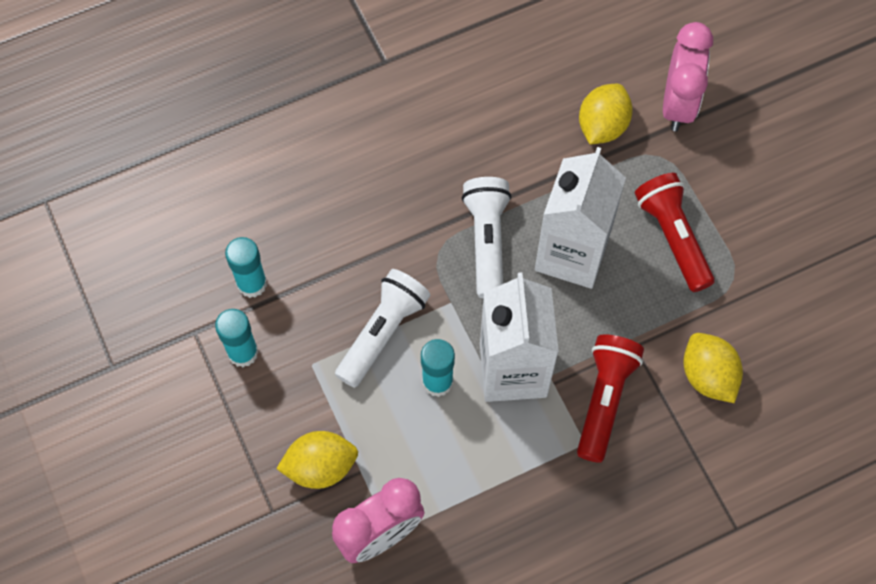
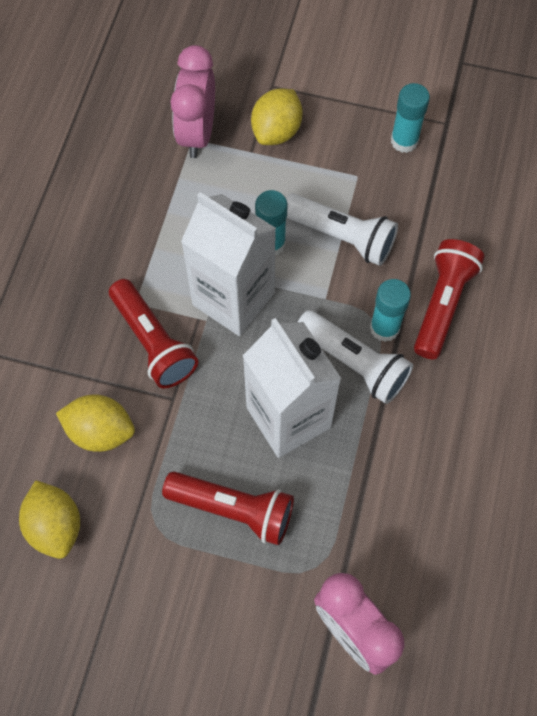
camera: 130 degrees right, 0 degrees up
turquoise glue stick [225,237,267,298] -> turquoise glue stick moved to [370,279,411,342]
white flashlight [335,269,431,388] -> white flashlight turned 45 degrees counterclockwise [286,193,398,266]
yellow lemon [579,84,633,144] -> yellow lemon moved to [19,480,80,559]
none -> red flashlight [414,239,485,359]

